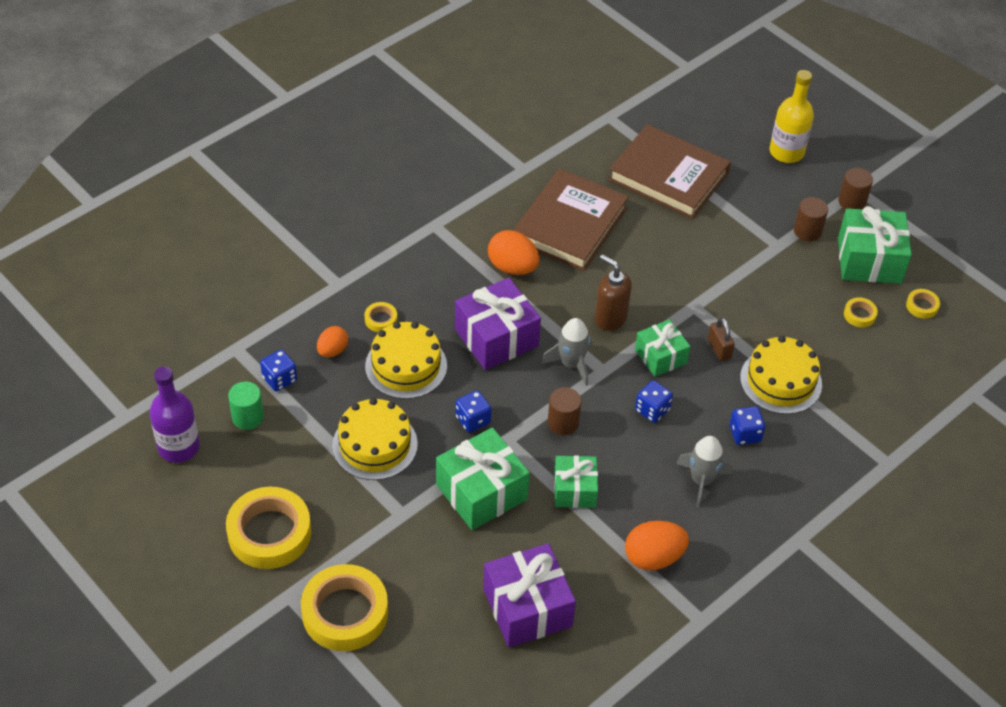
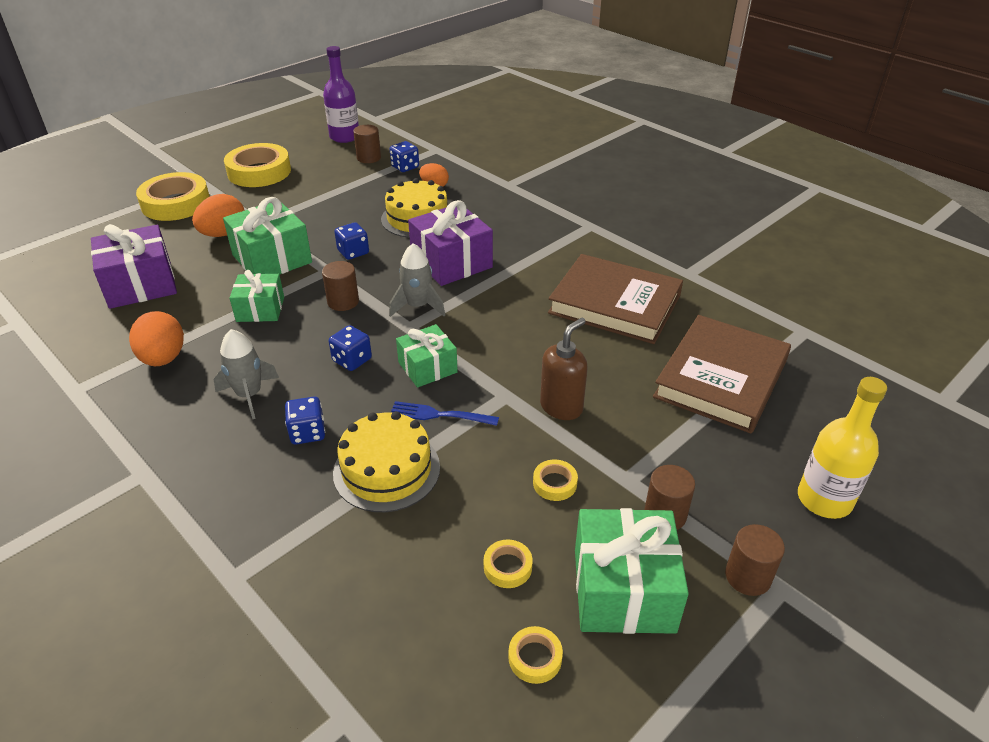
camera: 90 degrees right, 10 degrees down
green cylinder [228,382,264,430] -> brown cylinder [353,125,381,163]
yellow cake [332,398,418,480] -> none
yellow tape [365,302,397,332] -> yellow tape moved to [533,459,578,501]
orange egg [488,230,540,275] -> orange egg moved to [192,194,245,237]
brown soap dispenser [595,254,632,331] -> brown soap dispenser moved to [540,317,588,420]
brown padlock [708,318,735,361] -> blue fork [390,401,499,426]

